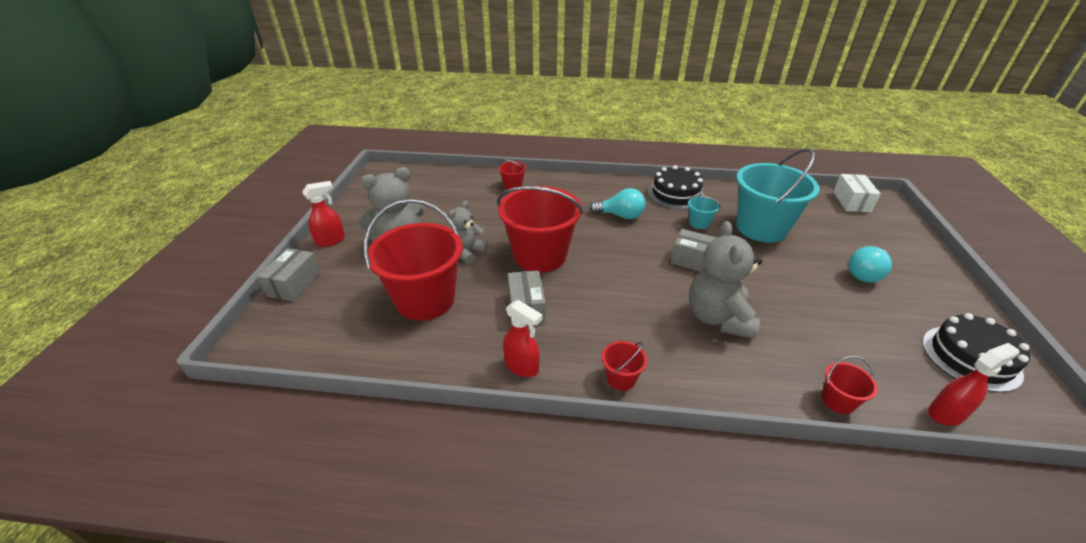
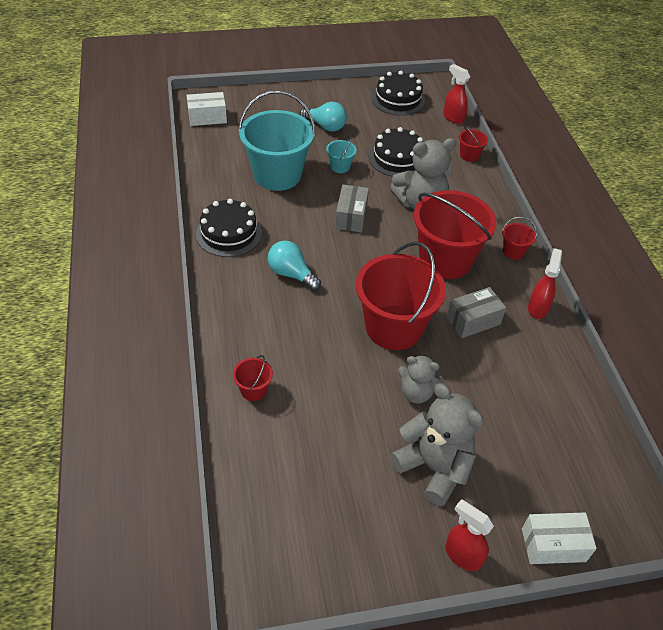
camera: 110 degrees left, 10 degrees up
grey box [257,248,321,302] -> white box [522,513,597,564]
red bucket [364,199,463,321] -> red bucket moved to [413,190,496,279]
turquoise light bulb [589,188,645,219] -> turquoise light bulb turned 45 degrees counterclockwise [268,241,321,291]
turquoise bucket [688,196,720,229] -> turquoise bucket moved to [326,136,356,173]
none -> black cake [369,127,423,177]

